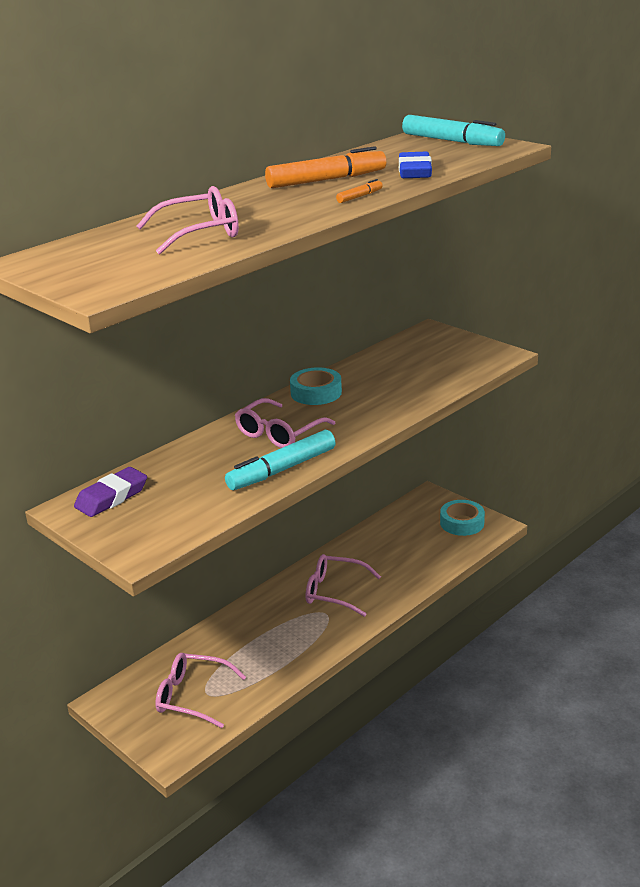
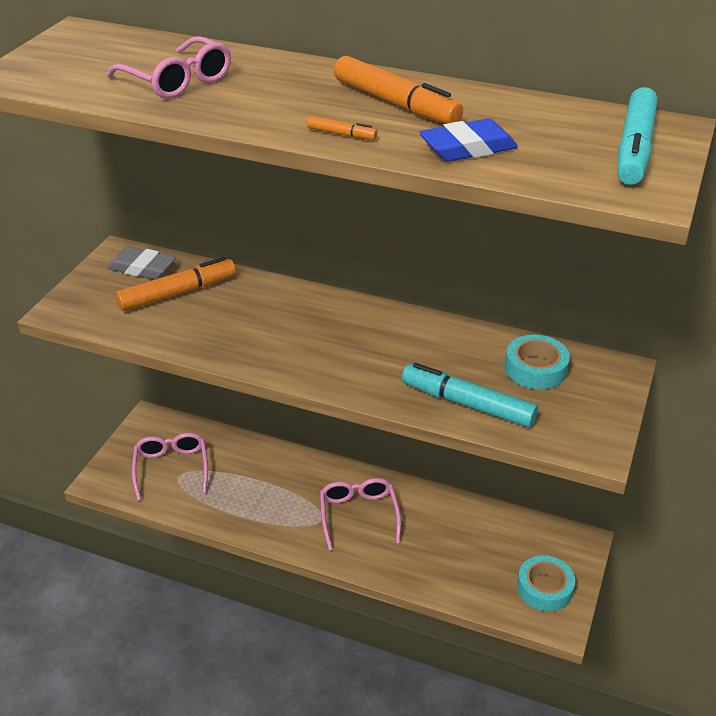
camera: 65 degrees right, 10 degrees up
purple eraser [74,467,147,517] -> grey eraser [107,247,176,279]
turquoise marker [225,430,336,490] -> turquoise marker moved to [402,363,538,427]
pink glasses [235,398,336,448] -> none
turquoise tape [290,368,342,405] -> turquoise tape moved to [505,335,570,389]
none -> orange marker [115,257,236,311]

